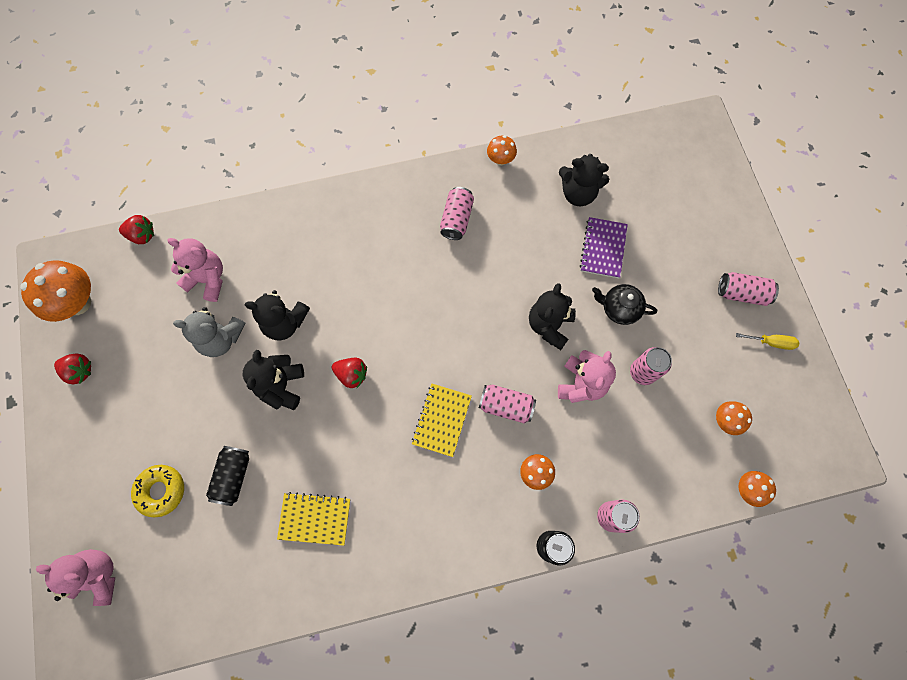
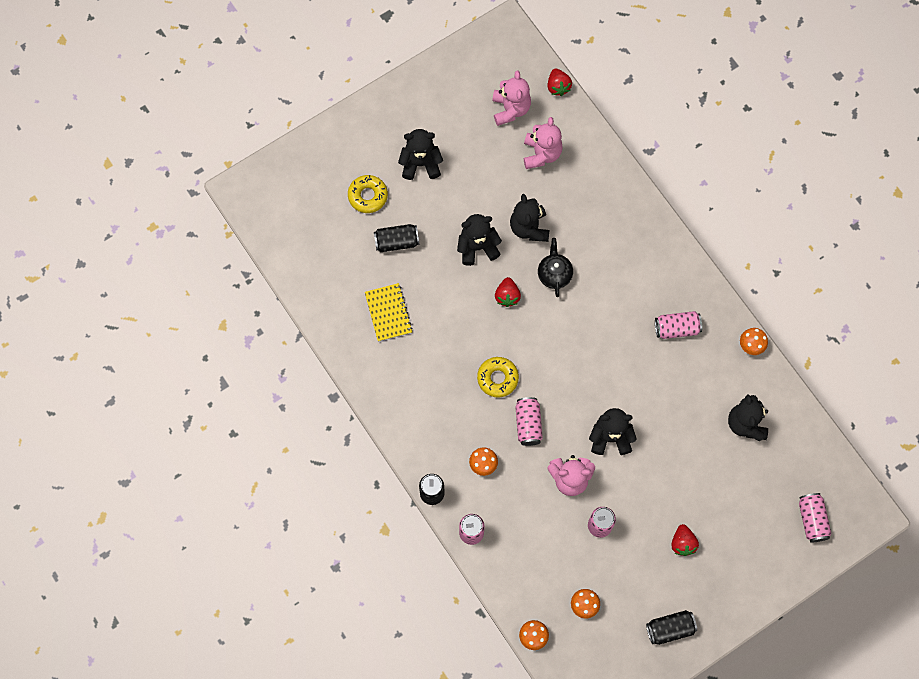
camera: 70 degrees right, 0 degrees up
orange mushroom [20,260,91,322] -> none
pink teddy bear [36,549,115,606] -> pink teddy bear moved to [492,70,531,126]
red strawberry [54,353,91,384] -> red strawberry moved to [671,524,699,556]
grey teddy bear [173,307,245,357] -> none
yellow notebook [412,384,472,457] -> yellow donut [477,357,519,397]
purple notebook [580,217,628,278] -> none
black teapot [592,284,657,325] -> black teapot moved to [538,238,573,297]
pink can [718,272,779,306] -> pink can moved to [799,493,832,543]
yellow screwdriver [736,333,799,350] -> black can [646,610,697,645]
none -> black teddy bear [398,129,443,180]

